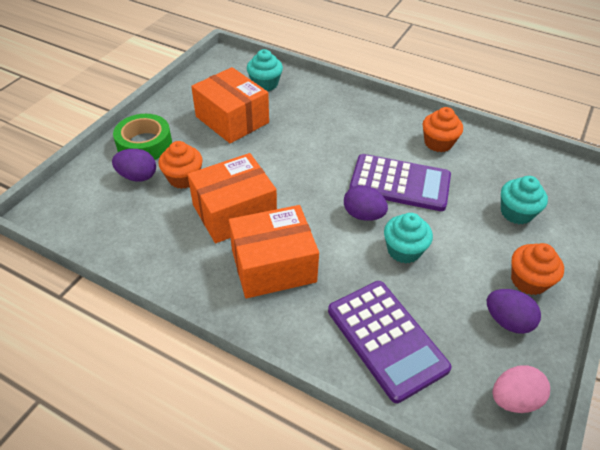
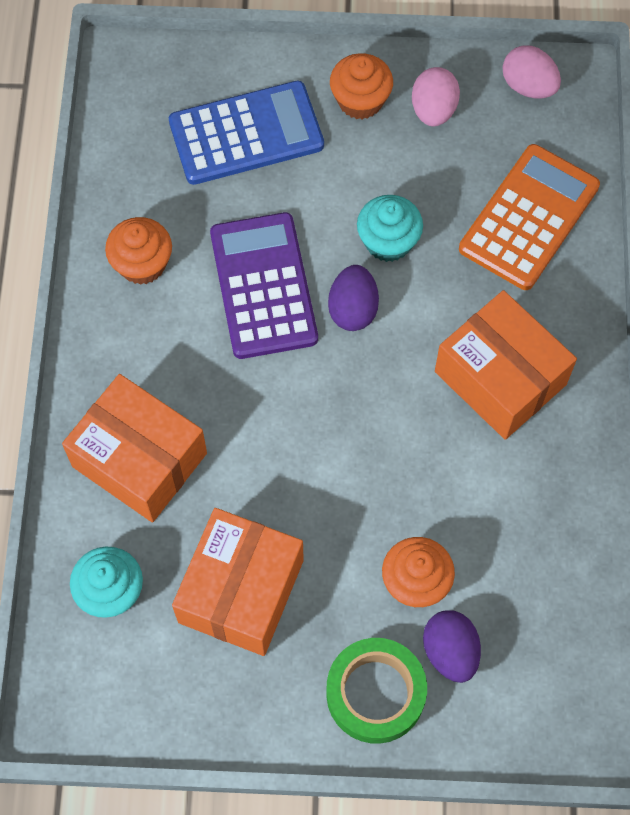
camera: 115 degrees left, 20 degrees up
orange box [188,153,277,243] -> orange box moved to [62,374,207,522]
purple calculator [328,281,452,403] -> orange calculator [459,144,600,290]
purple egg [487,289,541,334] -> pink egg [412,67,460,126]
turquoise cupcake [501,176,548,224] -> blue calculator [169,81,324,185]

